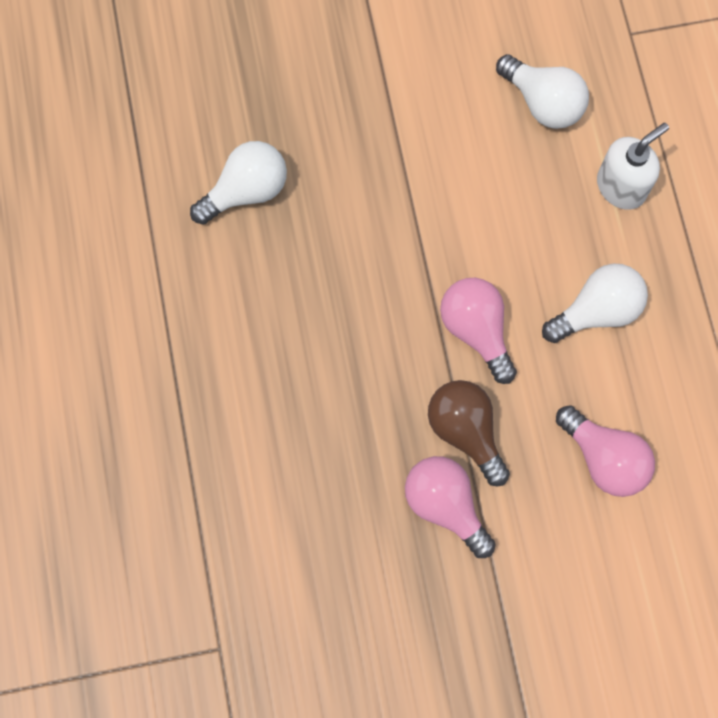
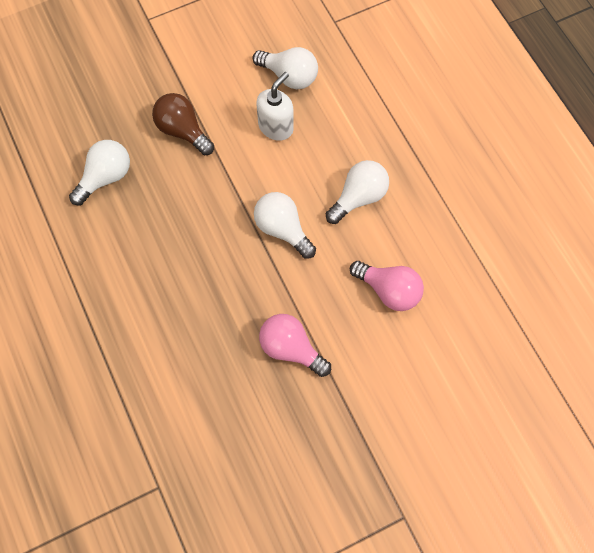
camera: 15 degrees left, 5 degrees down
brown light bulb [428,380,510,486] -> brown light bulb moved to [152,93,214,155]
pink light bulb [440,278,517,384] -> white light bulb [254,192,316,259]
white soap dispenser [597,123,669,209] -> white soap dispenser moved to [256,72,294,141]

